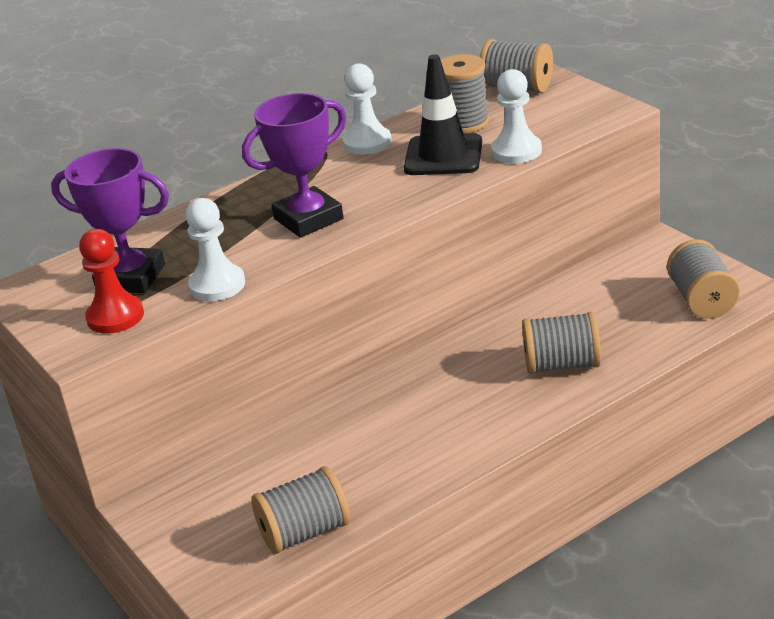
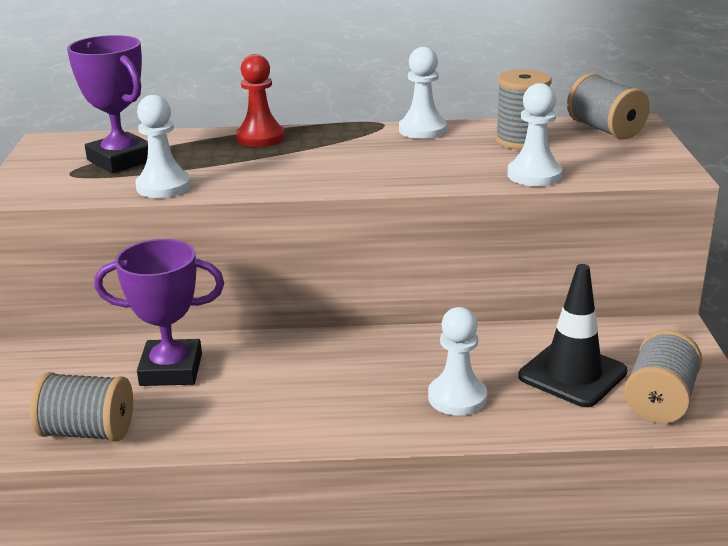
camera: 30 degrees right, 5 degrees down
red pawn [79,229,144,334] -> red pawn moved to [236,54,285,147]
purple trophy [242,93,346,237] -> purple trophy moved to [94,239,224,386]
black traffic cone [404,55,482,175] -> black traffic cone moved to [518,264,628,407]
grey spool [522,312,601,374] -> white pawn [428,307,487,416]

